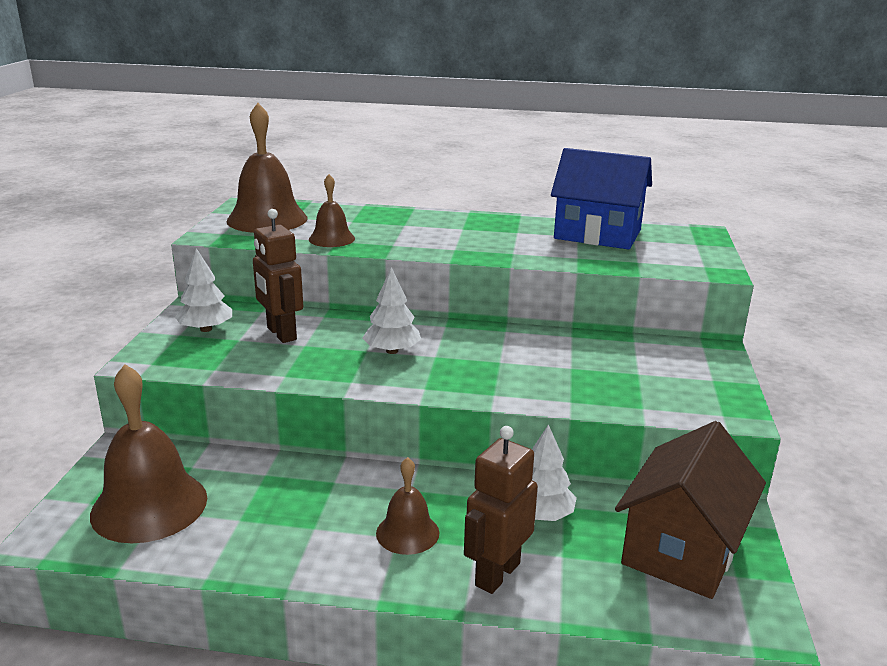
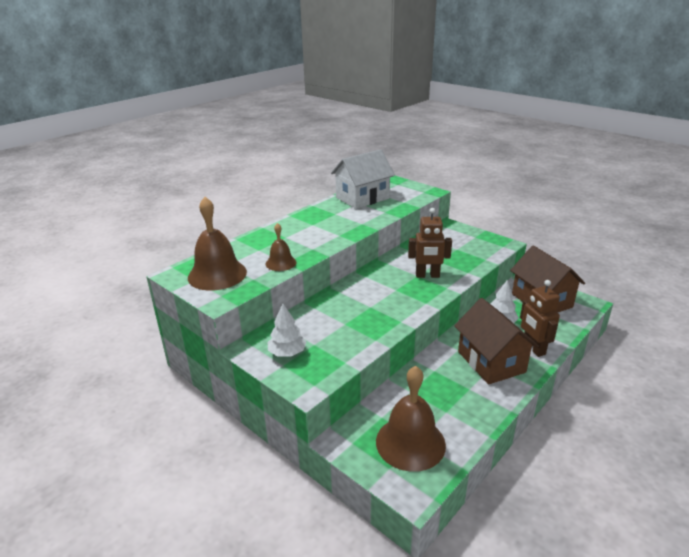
camera: 55 degrees left, 5 degrees up
brown robot [253,209,303,343] -> brown robot moved to [408,208,452,278]
white tree [363,267,421,354] -> none
brown bell [376,457,439,555] -> brown house [454,298,539,385]
blue house [551,148,652,250] -> white house [331,149,395,209]

